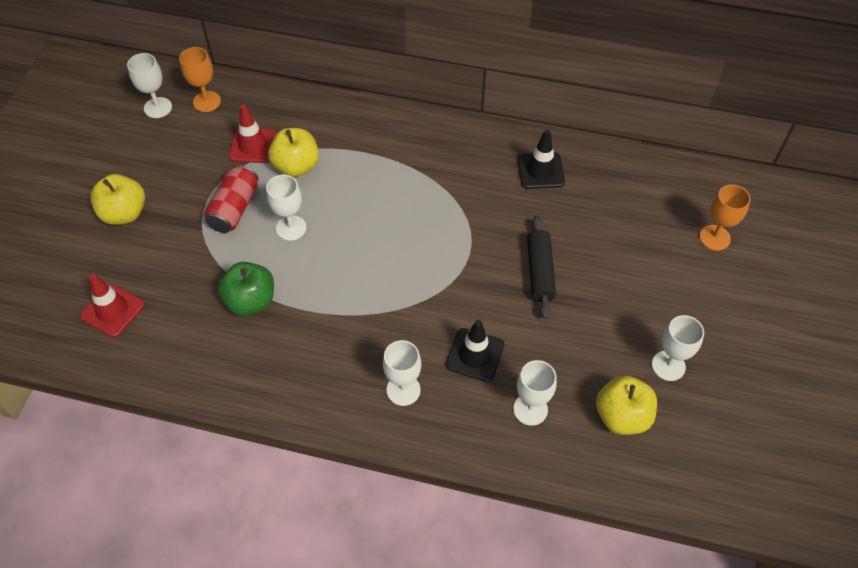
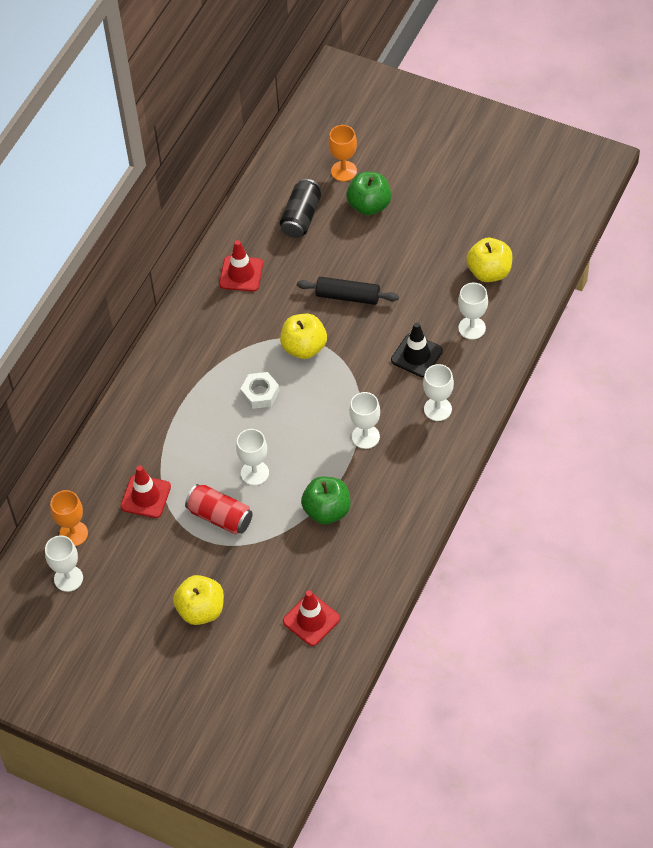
camera: 75 degrees left, 0 degrees up
yellow apple [268,128,319,177] -> yellow apple moved to [280,314,327,359]
black traffic cone [517,130,565,189] -> red traffic cone [219,240,263,292]
white goblet [652,315,704,381] -> white goblet moved to [349,392,380,449]
none -> white nut [240,372,279,409]
none -> black can [280,179,321,238]
none -> green apple [346,172,391,215]

